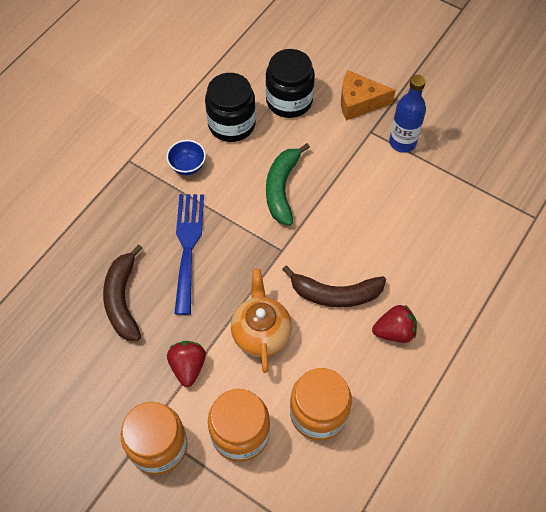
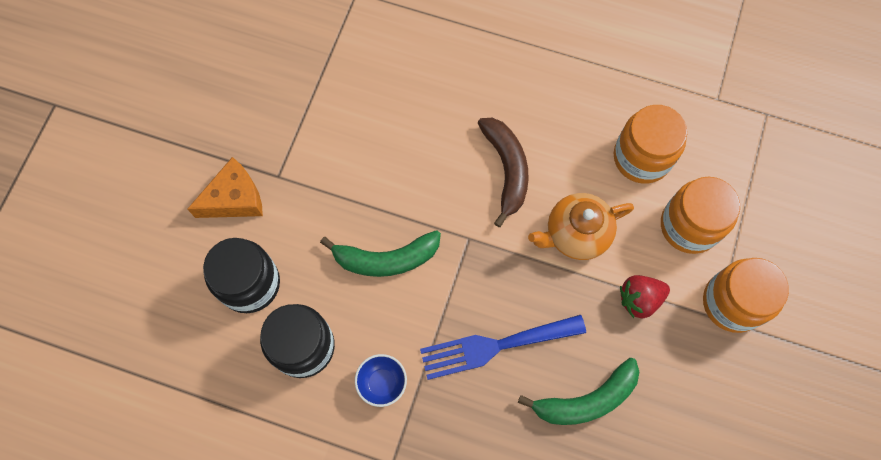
camera: 105 degrees left, 10 degrees up
brown banana [103,244,143,341] -> green banana [518,358,639,425]
orange cheese [341,70,396,121] -> orange cheese turned 105 degrees counterclockwise [187,157,263,218]
red strawberry [372,305,417,343] -> none
blue bottle [389,75,426,153] -> none

